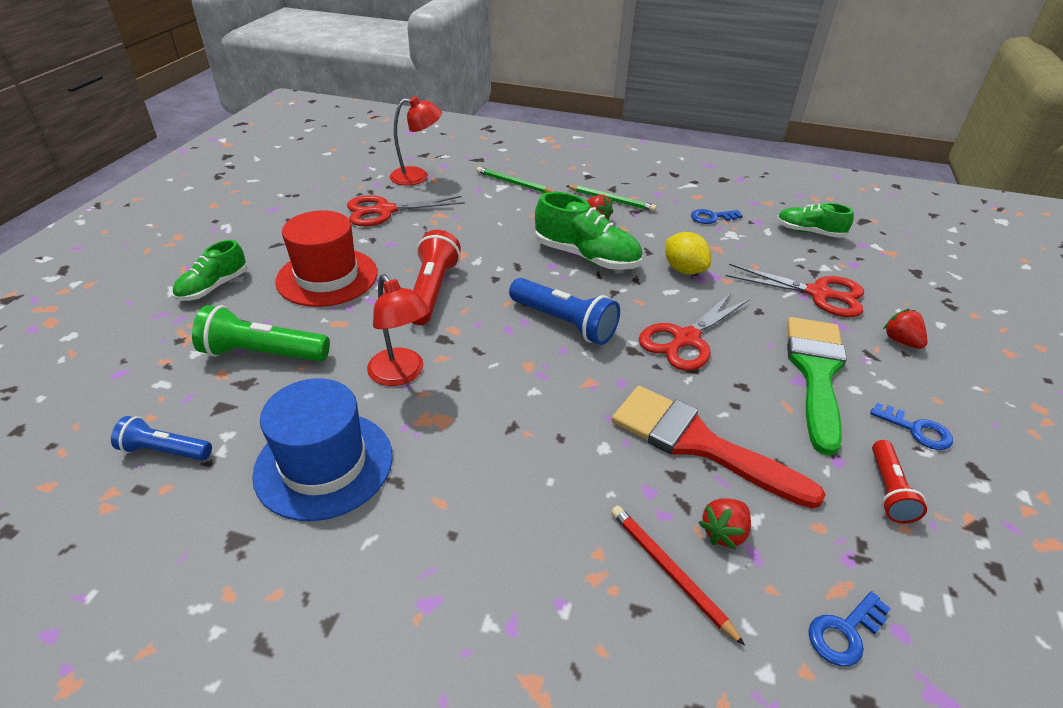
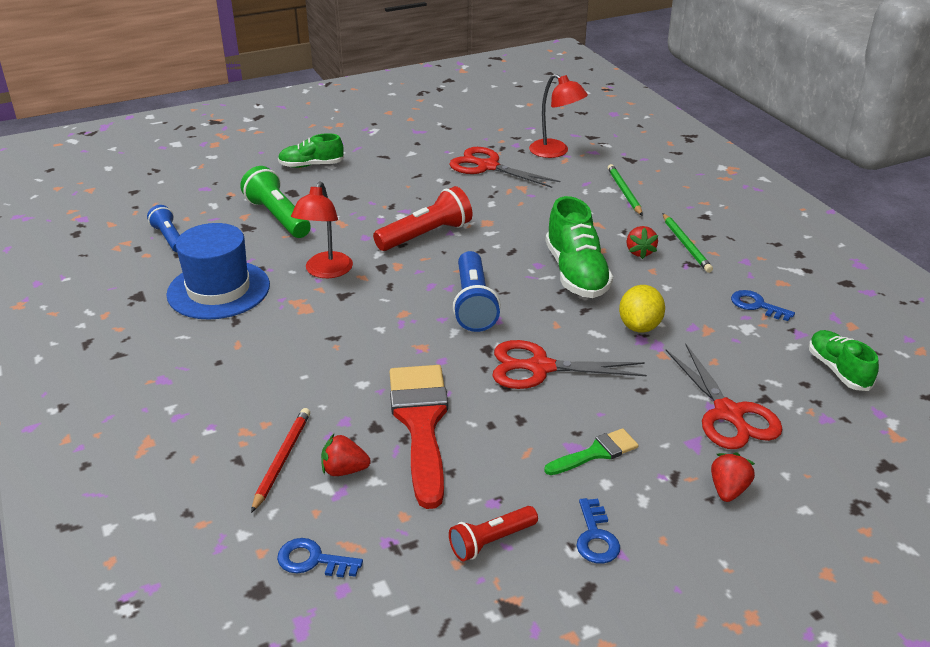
camera: 50 degrees right, 5 degrees down
red hat [275,210,378,307] -> none
green brush [787,317,847,456] -> green brush [544,428,639,475], size x0.50

